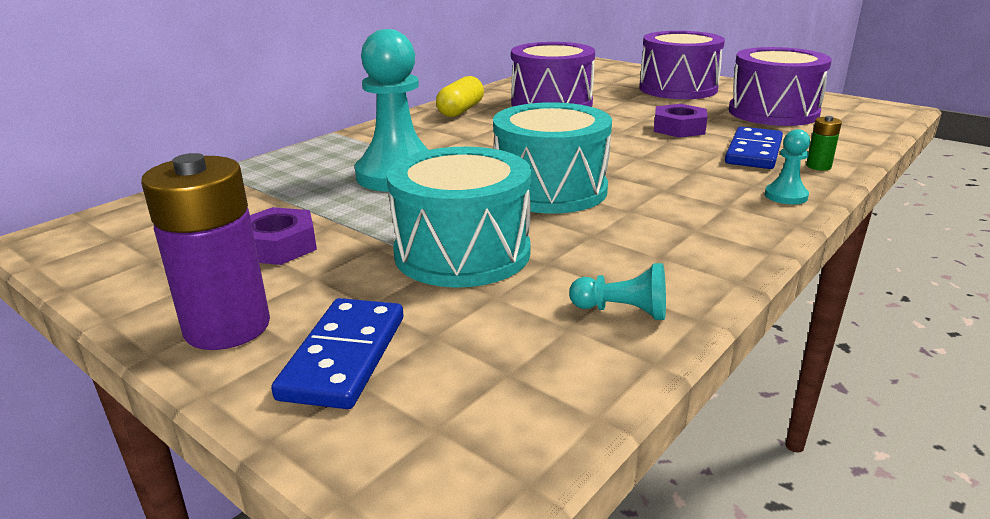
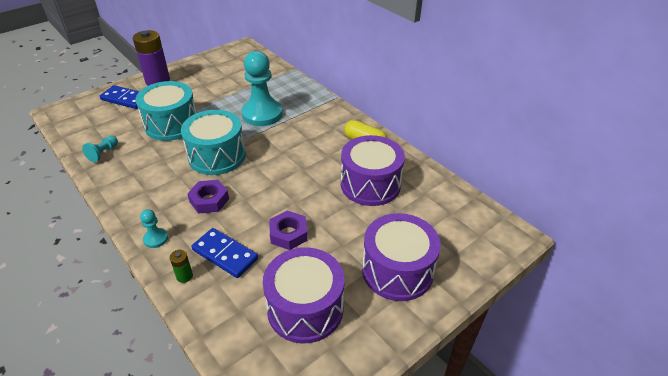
camera: 100 degrees right, 15 degrees up
purple nut [250,207,317,265] -> purple nut moved to [187,180,229,214]

